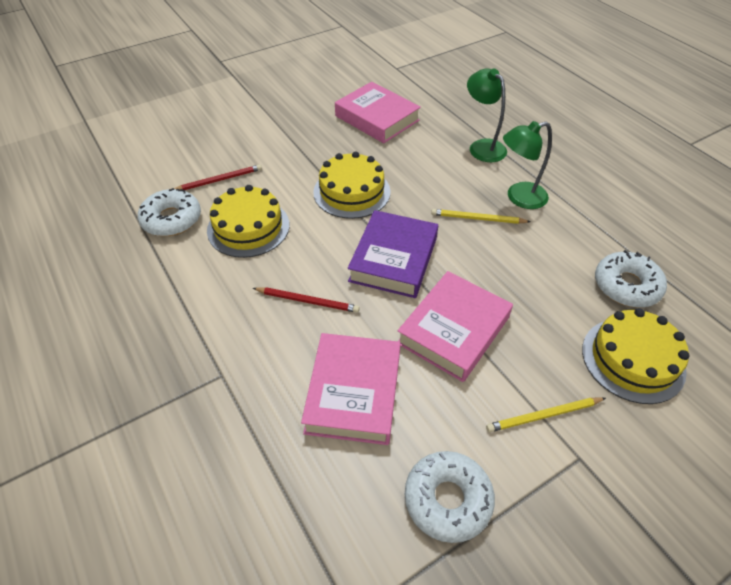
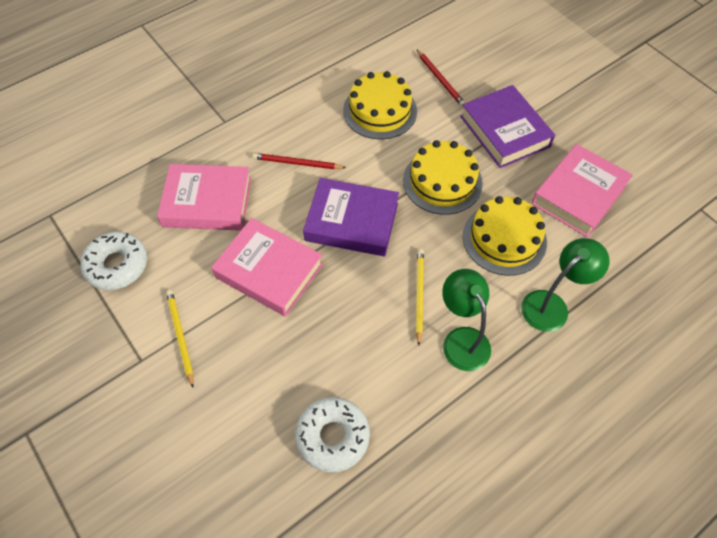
camera: 85 degrees right, 10 degrees up
white donut [138,188,201,236] -> none
red pencil [253,287,360,313] -> red pencil turned 90 degrees clockwise [253,153,346,169]
yellow cake [582,308,690,404] -> yellow cake moved to [463,196,547,276]
none -> purple book [460,85,555,168]

